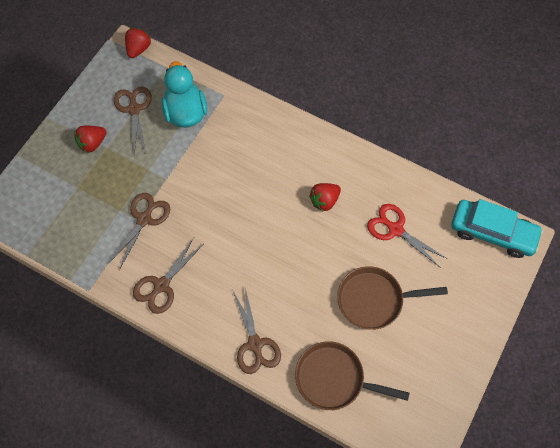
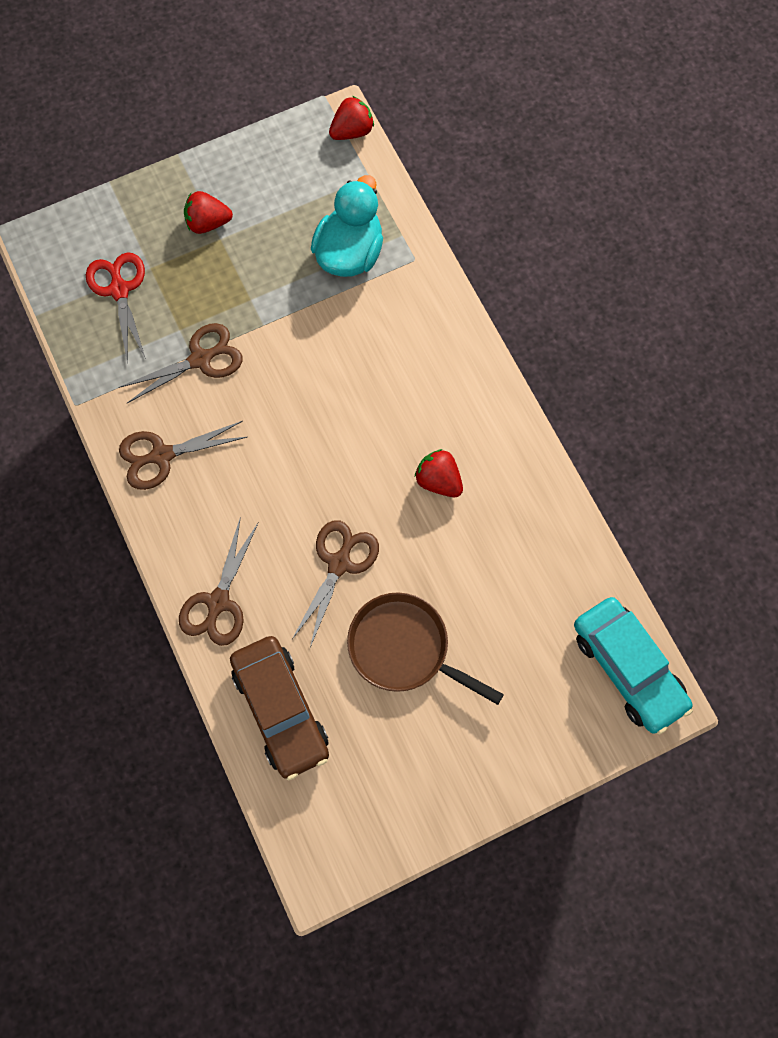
camera: 35 degrees right, 5 degrees up
brown scissors [114,86,152,154] -> brown scissors moved to [292,520,379,647]
brown pan [295,341,410,410] -> brown car [230,636,329,780]
red strawberry [309,183,341,211] -> red strawberry turned 45 degrees clockwise [415,449,463,497]
red scissors [367,204,447,268] -> red scissors moved to [86,252,146,364]

